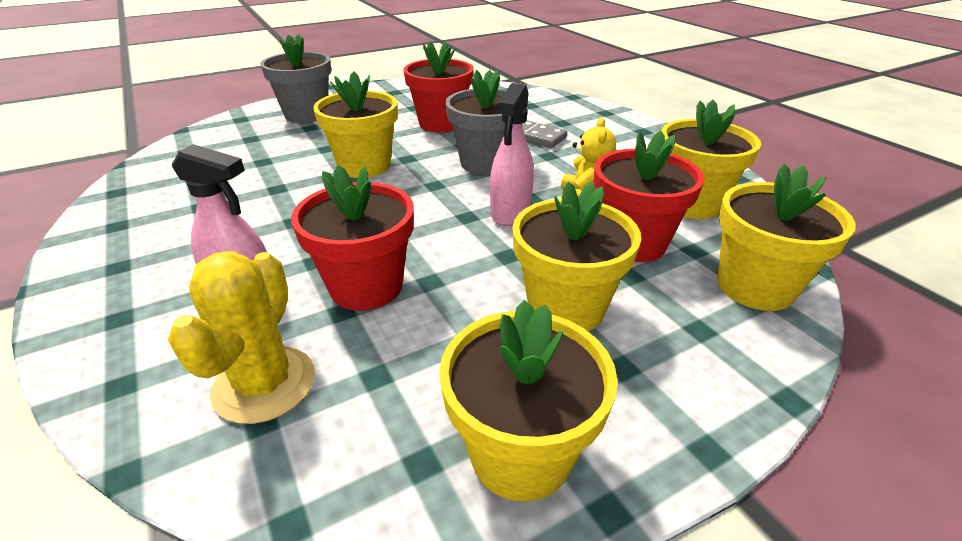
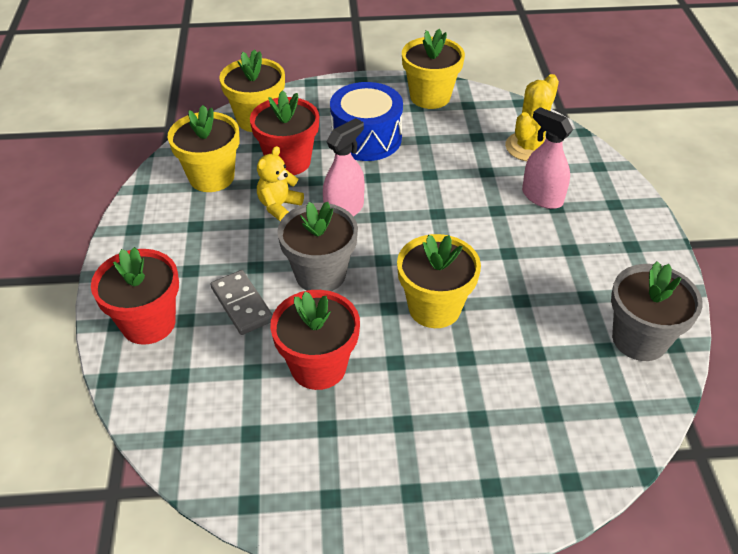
camera: 155 degrees left, 10 degrees up
grey flower pot [260,34,331,123] -> grey flower pot moved to [611,261,703,361]
red flower pot [291,165,414,311] -> red flower pot moved to [91,247,179,345]
yellow flower pot [512,182,641,331] -> blue drum [330,82,403,161]

